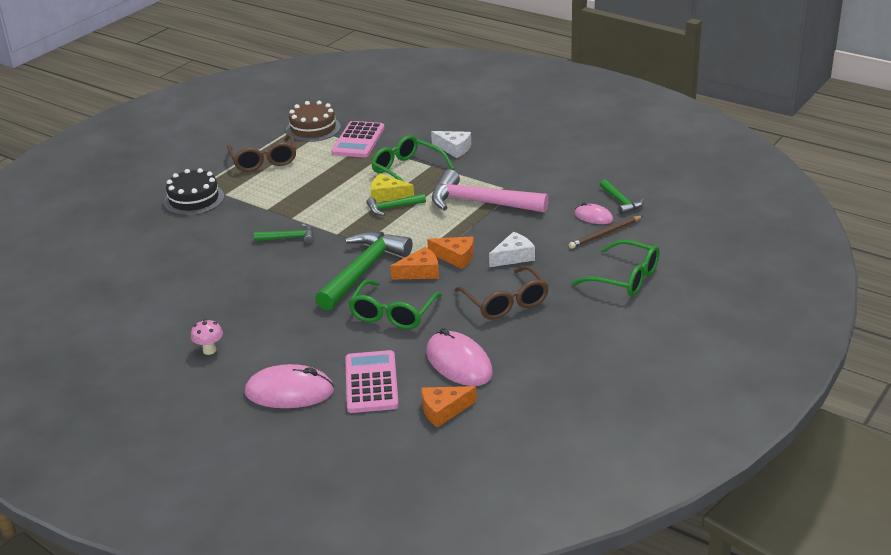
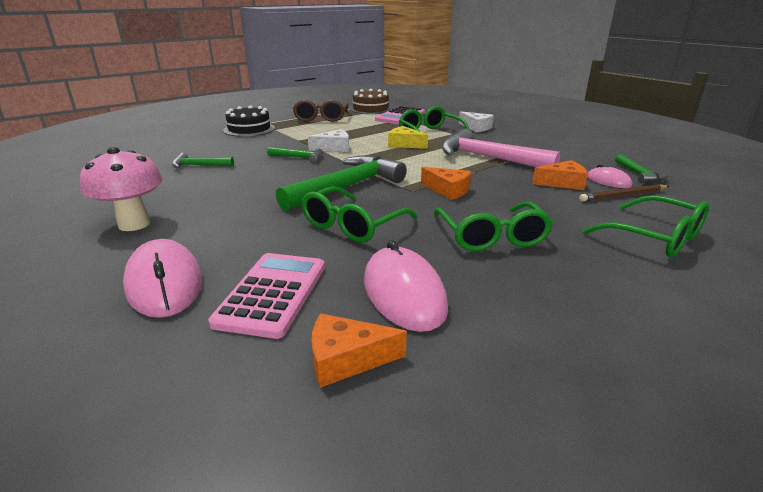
camera: 15 degrees right, 5 degrees down
pink mushroom [191,319,223,355] -> pink mushroom [80,147,163,231], size x1.91
pink mouse [245,364,334,408] -> pink mouse turned 45 degrees clockwise [123,239,203,318]
green hammer [366,194,426,216] -> green hammer moved to [172,153,234,168]
orange cheese [391,247,439,279] -> orange cheese moved to [532,160,588,190]
brown glasses [454,266,549,320] -> green glasses [434,202,553,251]
white cheese [489,232,535,267] -> white cheese moved to [308,129,349,152]

